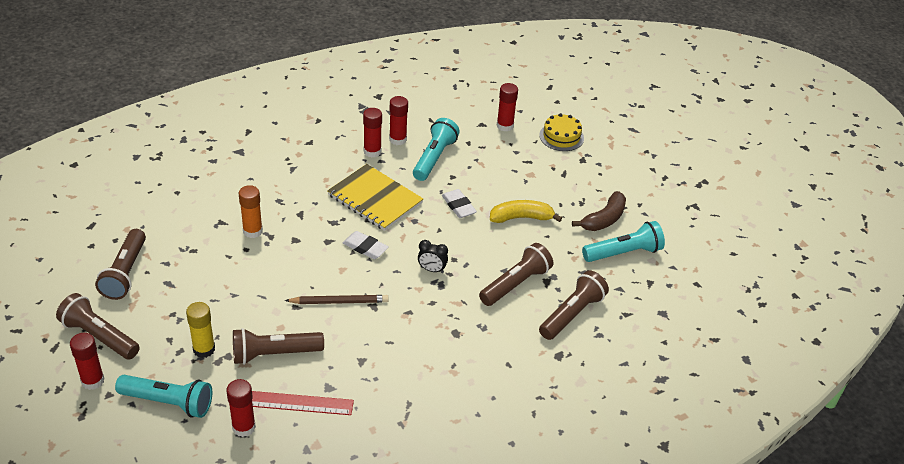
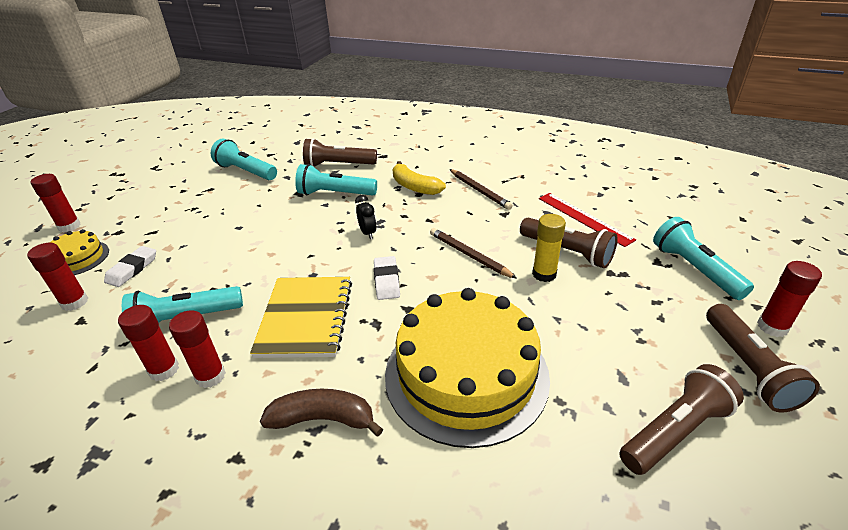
camera: 125 degrees left, 5 degrees down
yellow glue stick [186,302,215,358] -> yellow glue stick moved to [532,214,566,282]
red glue stick [226,379,256,437] -> red glue stick moved to [31,174,81,232]
orange glue stick [239,185,263,238] -> yellow cake [385,288,550,448]
white eraser [442,189,477,218] -> white eraser moved to [104,246,156,287]
brown flashlight [479,243,553,306] -> turquoise flashlight [295,164,377,196]
yellow banana [490,200,562,223] -> yellow banana moved to [393,161,446,195]
brown banana [572,191,626,231] -> brown banana moved to [260,389,383,437]
none -> brown pencil [450,169,513,210]

